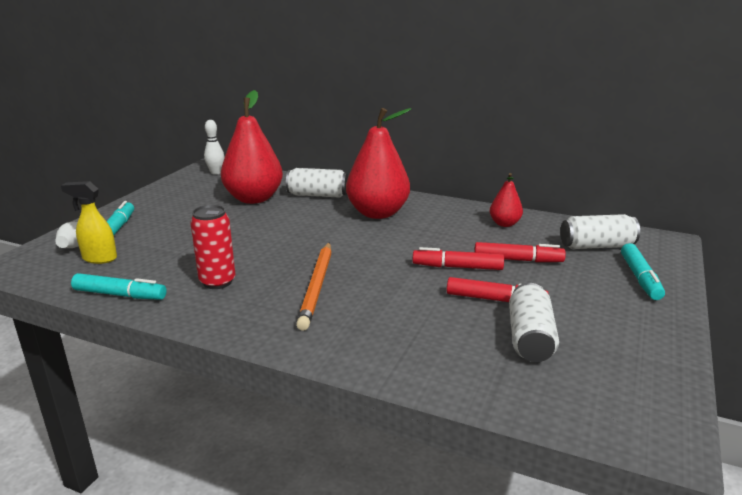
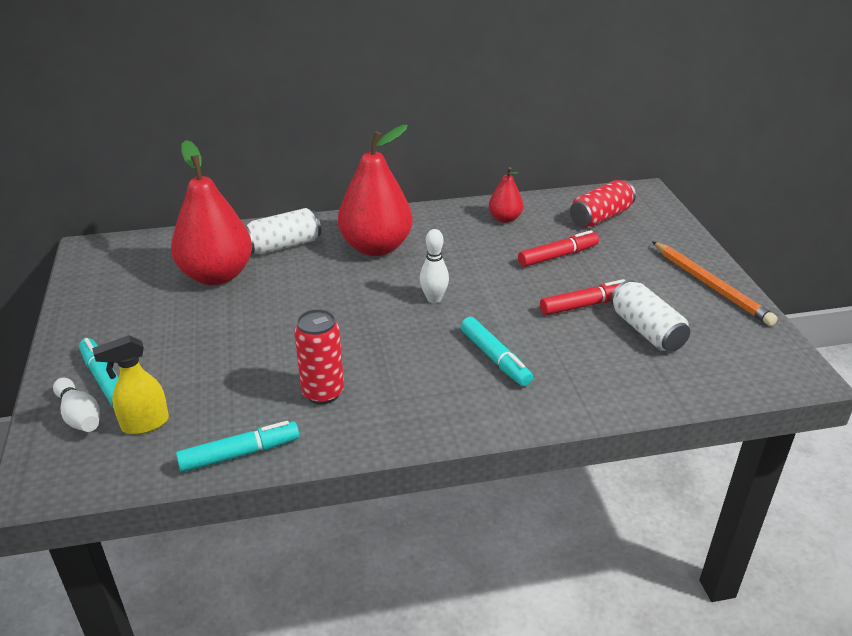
camera: 35 degrees left, 10 degrees up
white bowling pin [204,120,224,175] -> white bowling pin moved to [420,229,449,303]
orange pencil [296,242,332,331] -> orange pencil moved to [652,241,778,326]
red marker [413,247,504,270] -> none
white can [560,214,640,249] -> red can [570,180,636,228]
turquoise marker [621,243,665,300] -> turquoise marker moved to [460,317,533,386]

